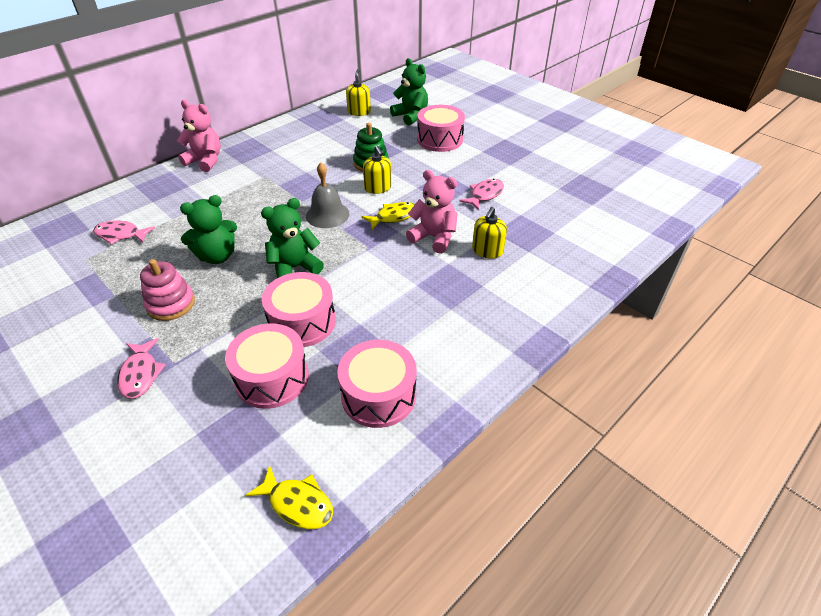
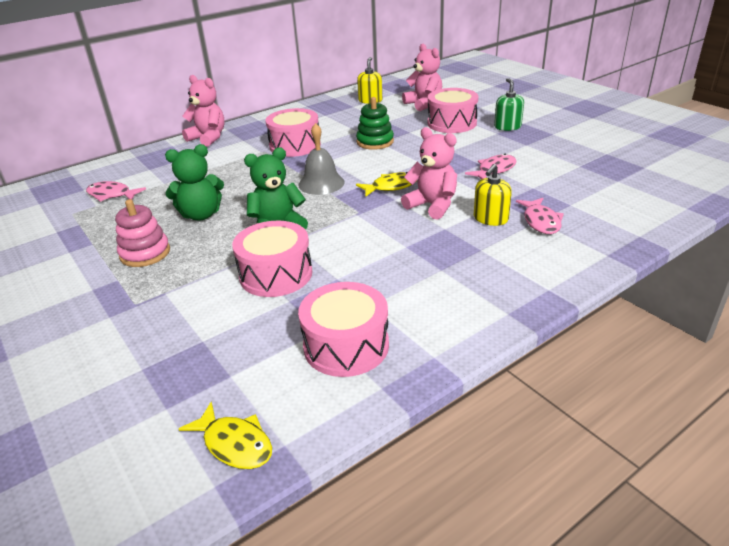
camera: 10 degrees right, 10 degrees down
pink fish [117,338,166,398] -> pink fish moved to [516,198,564,234]
pink drum [225,323,309,409] -> pink drum moved to [266,108,321,157]
yellow soap dispenser [363,146,392,194] -> none
green teddy bear [390,58,428,125] -> pink teddy bear [402,44,442,111]
none -> green soap dispenser [494,78,524,131]

